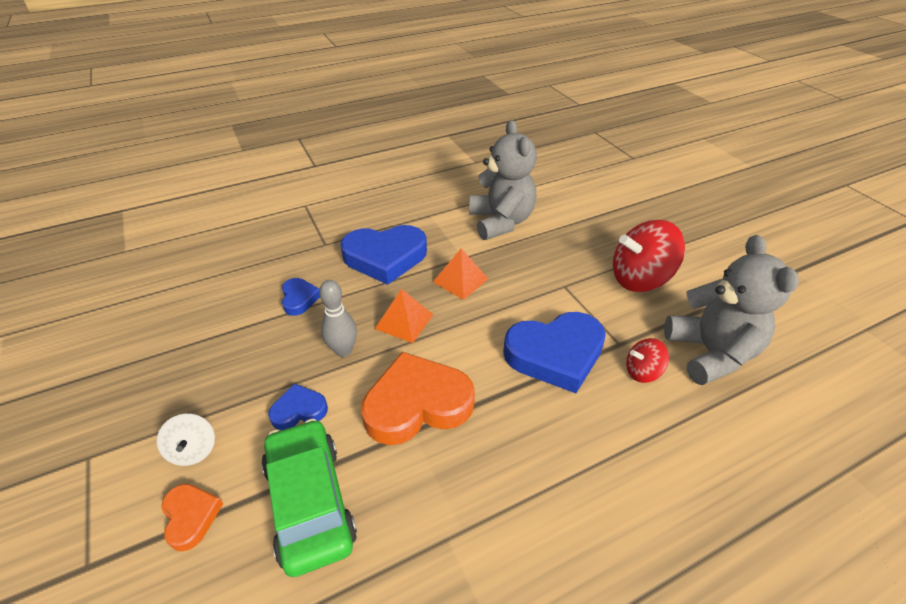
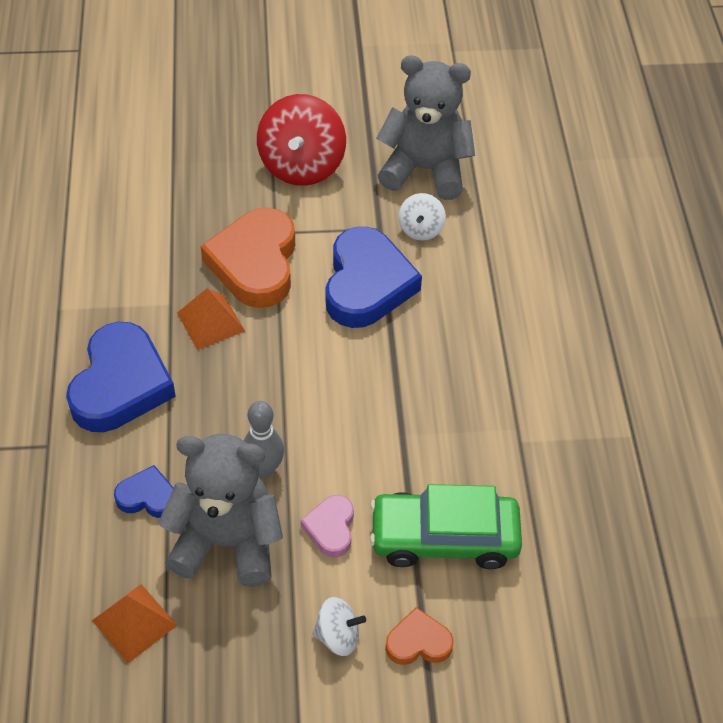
camera: 70 degrees left, 10 degrees up
blue heart [268,383,328,430] -> pink heart [300,495,354,558]
orange heart [361,352,475,445] -> orange heart moved to [201,208,295,308]
orange pyramid [375,289,434,343] -> orange pyramid moved to [92,584,177,663]
grey teddy bear [469,120,537,240] -> grey teddy bear moved to [158,434,283,587]
red spinning top [626,338,669,383] -> white spinning top [398,193,446,241]

